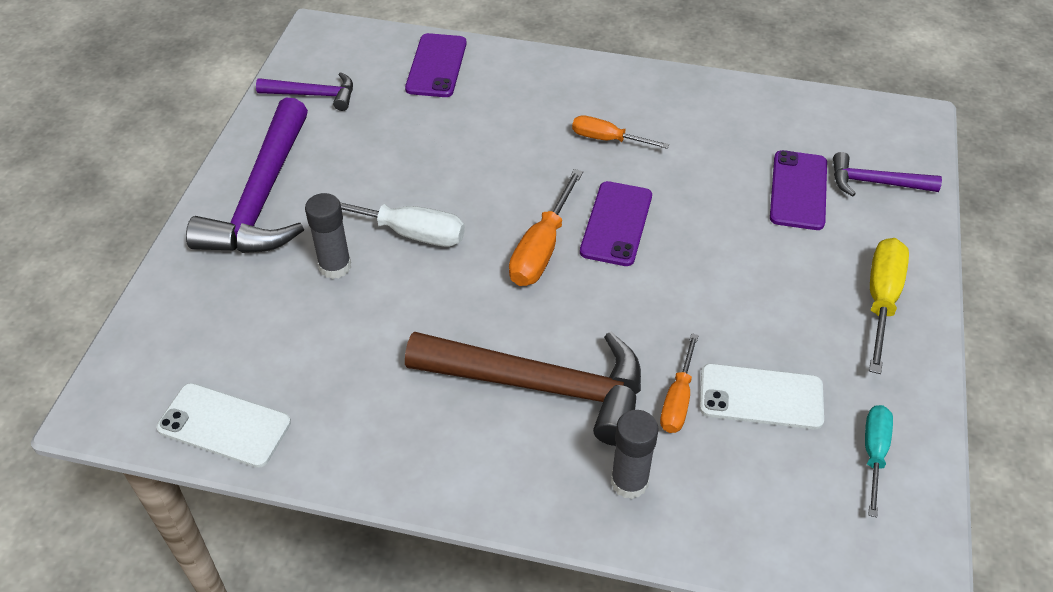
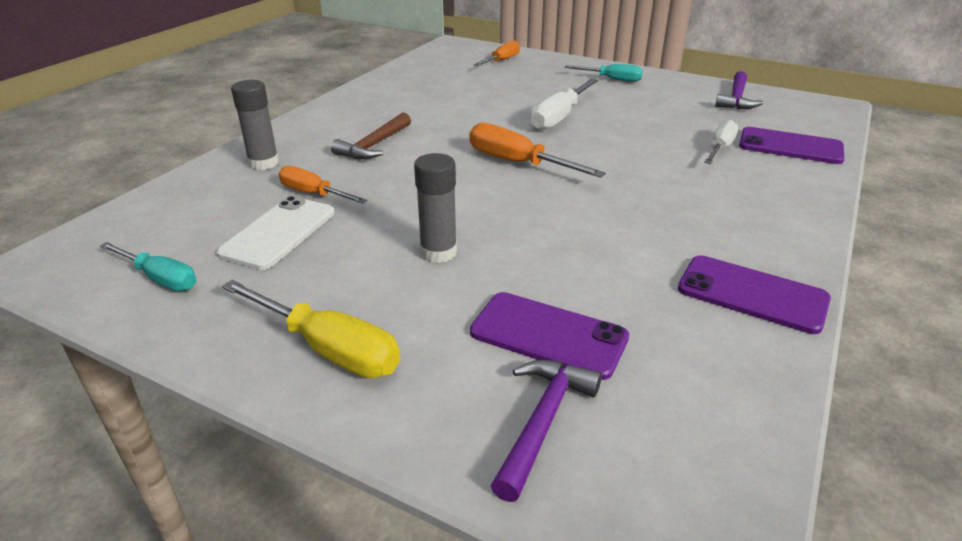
camera: 105 degrees right, 15 degrees down
white phone [156,383,291,468] -> none
purple hammer [186,97,308,253] -> turquoise screwdriver [565,64,643,82]
grey glue stick [305,193,351,279] -> grey glue stick moved to [414,153,457,263]
brown hammer [405,332,641,446] -> brown hammer [331,112,411,159], size x0.52
orange screwdriver [572,115,669,149] -> orange screwdriver moved to [474,41,520,66]
purple phone [580,181,652,266] -> purple phone moved to [678,255,831,334]
none -> white screwdriver [704,120,738,164]

